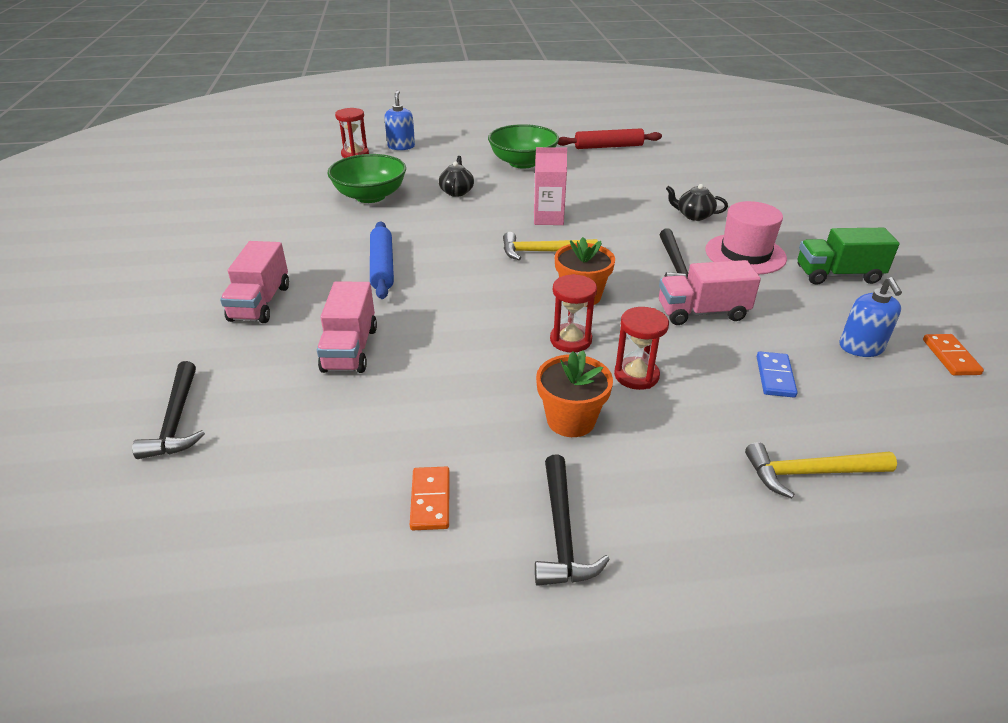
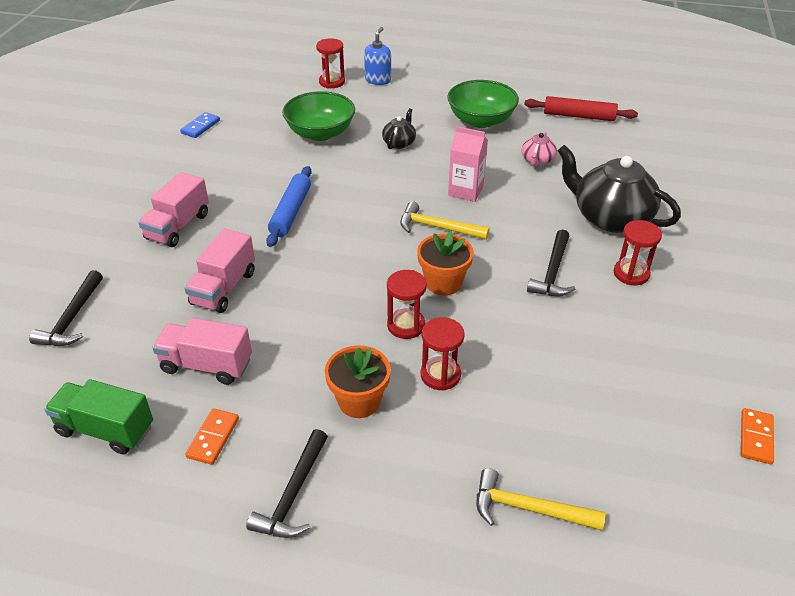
camera: 20 degrees right, 5 degrees up
pink truck [659,260,761,325] -> pink truck moved to [152,318,252,385]
black teapot [666,184,728,221] -> black teapot [557,145,681,233], size x2.12
pink hat [705,201,787,275] -> red hourglass [614,220,662,285]
blue domino [757,351,798,398] -> blue domino moved to [180,112,220,138]
green truck [798,228,900,285] -> green truck moved to [44,379,153,454]
blue soap dispenser [840,277,902,357] -> none
none -> pink teapot [521,132,557,166]

